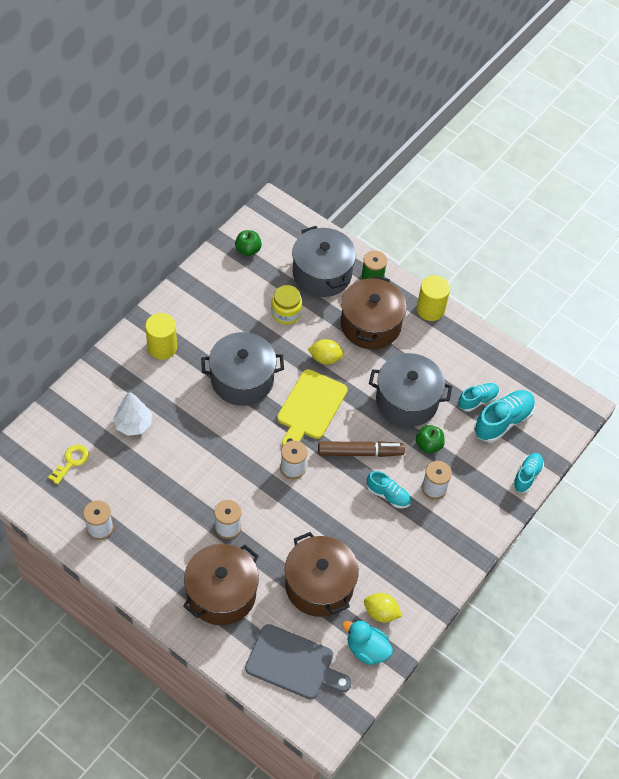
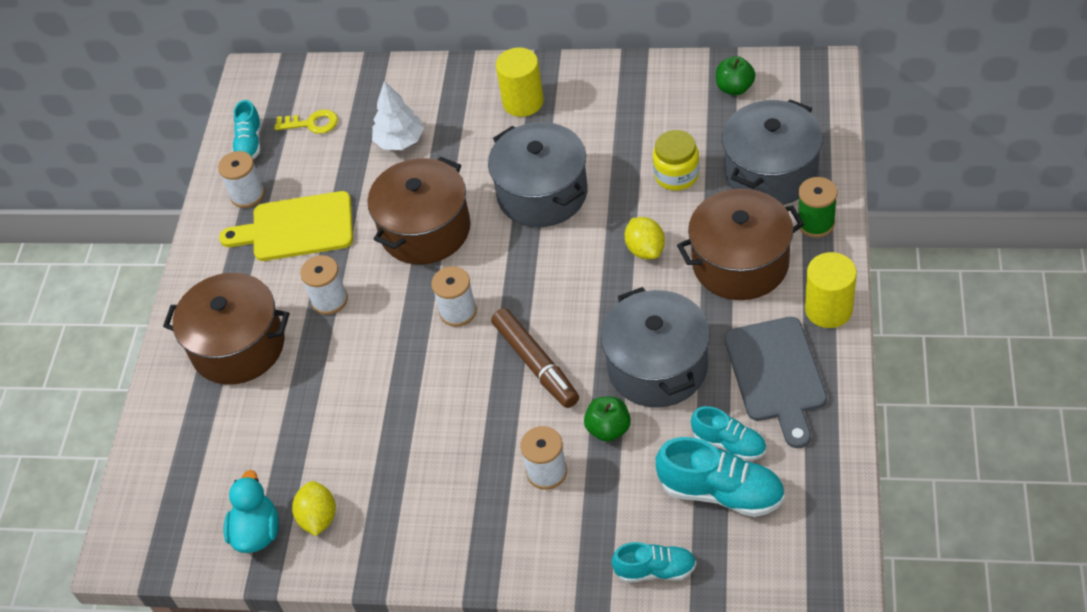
camera: 70 degrees right, 5 degrees down
grey cutting board [245,624,352,700] -> grey cutting board moved to [724,317,827,448]
yellow cutting board [277,369,348,447] -> yellow cutting board moved to [219,191,353,261]
brown pot [285,532,359,617] -> brown pot moved to [367,157,471,265]
turquoise shoe [367,471,411,509] -> turquoise shoe moved to [232,100,262,159]

